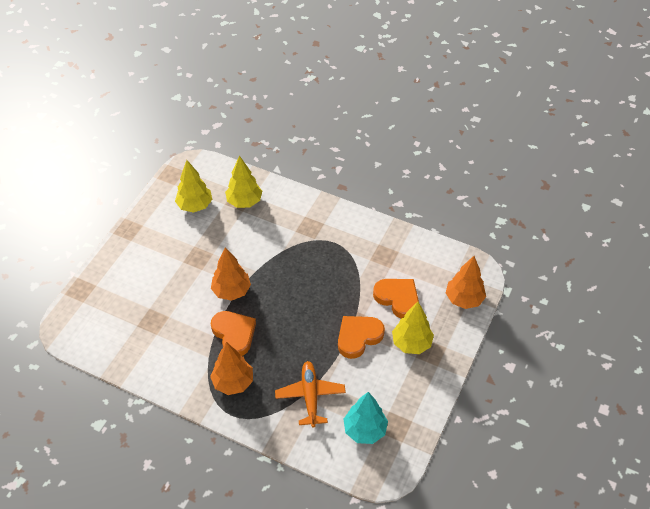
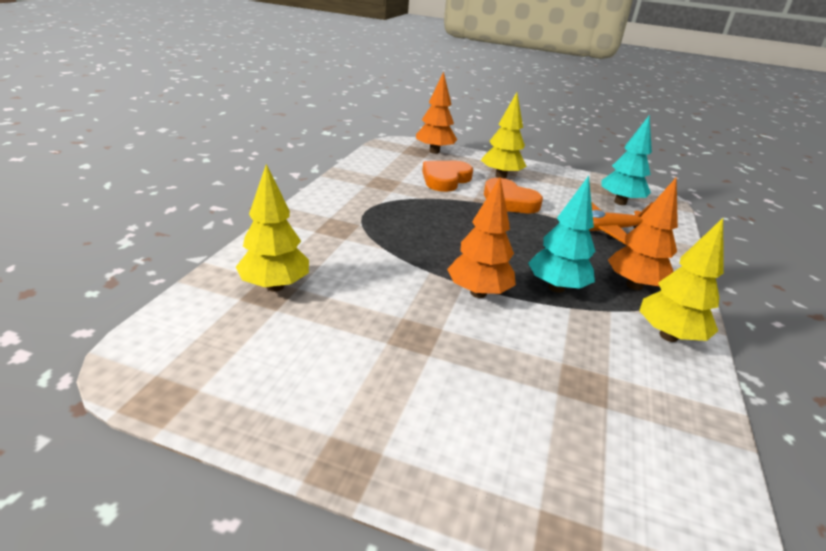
camera: 100 degrees left, 20 degrees down
yellow tree [175,160,212,213] -> yellow tree moved to [639,218,723,342]
orange heart [211,311,256,356] -> turquoise tree [528,176,595,293]

